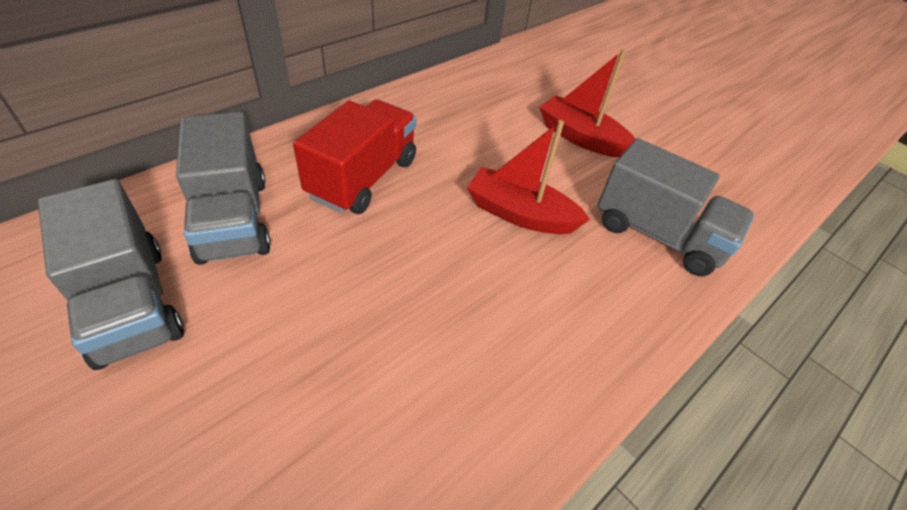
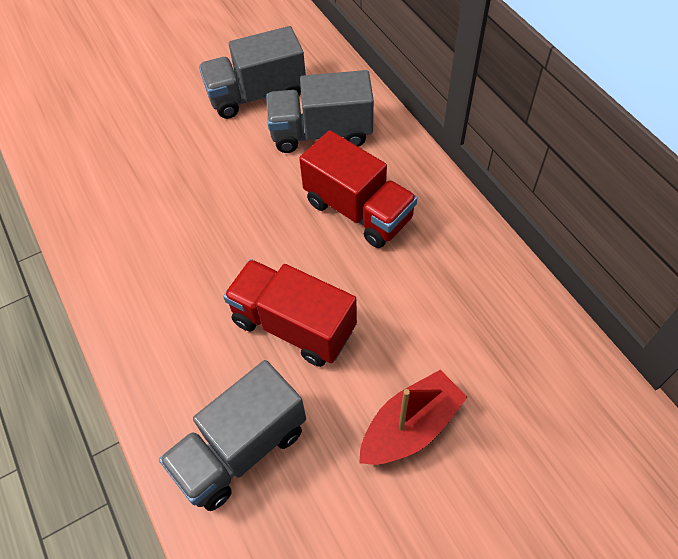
camera: 110 degrees right, 10 degrees up
red boat [467,120,590,234] -> red truck [223,259,357,367]

